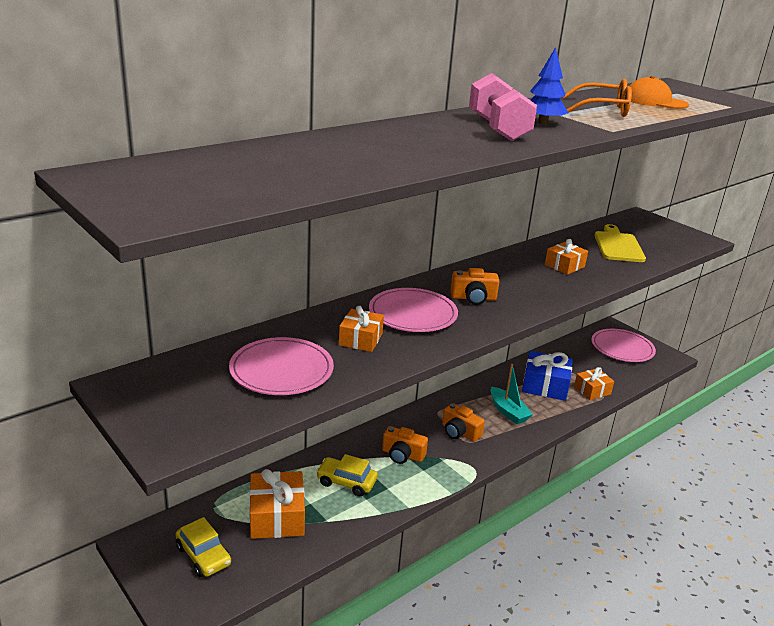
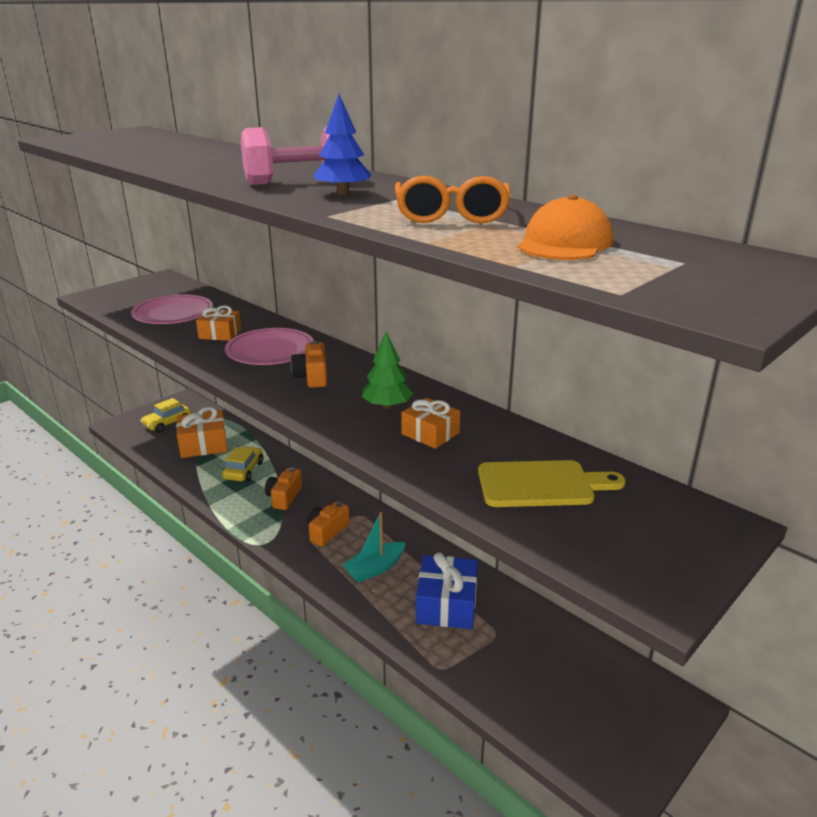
camera: 85 degrees right, 0 degrees up
orange gift [574,367,614,400] -> none
pink plate [592,329,656,362] -> none
none -> green tree [362,331,413,409]

